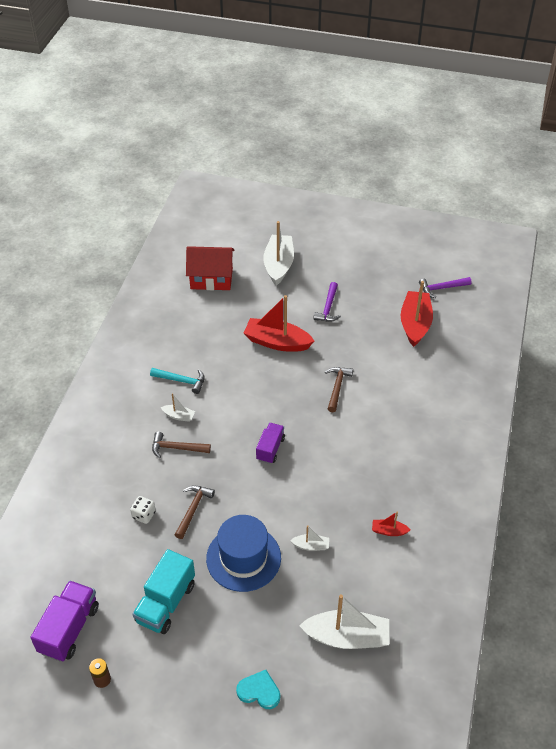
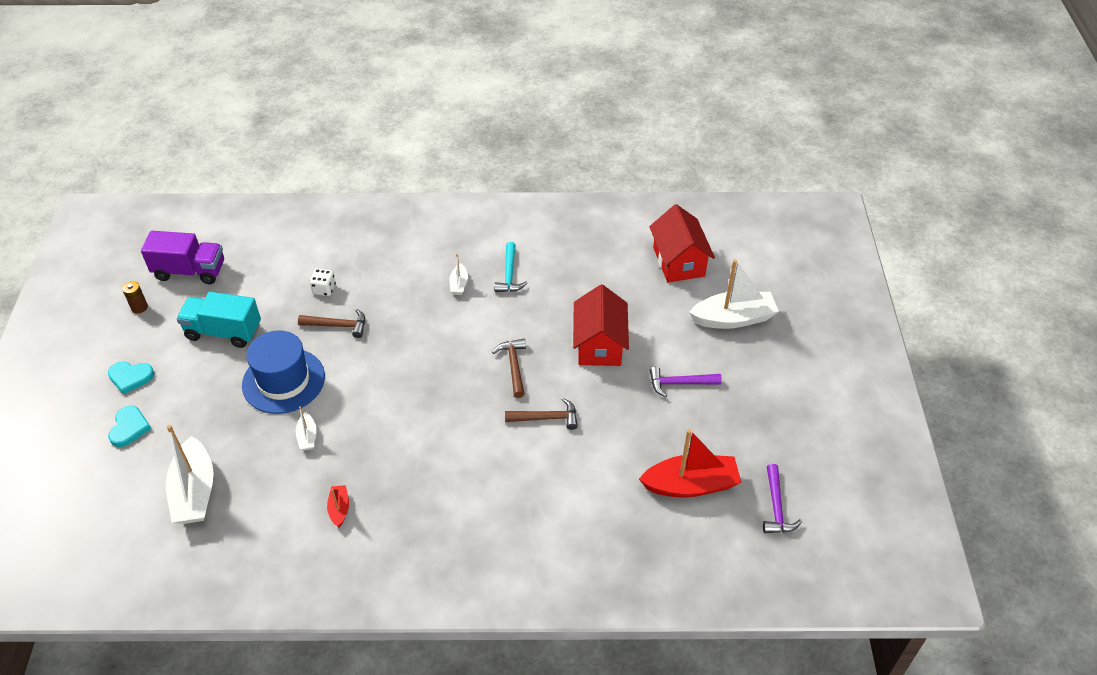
camera: 75 degrees right, 0 degrees up
brown hammer [152,431,211,458] -> brown hammer moved to [492,339,526,398]
red boat [244,295,314,352] -> red house [573,285,629,366]
purple truck [256,423,285,464] -> none
purple hammer [419,277,472,298] -> purple hammer turned 150 degrees counterclockwise [763,464,802,533]
none -> turquoise heart [108,361,154,394]

